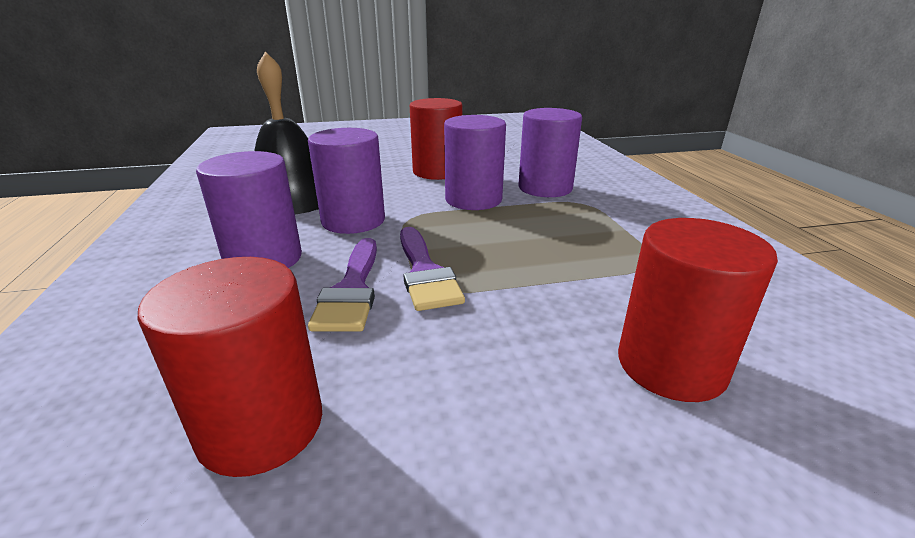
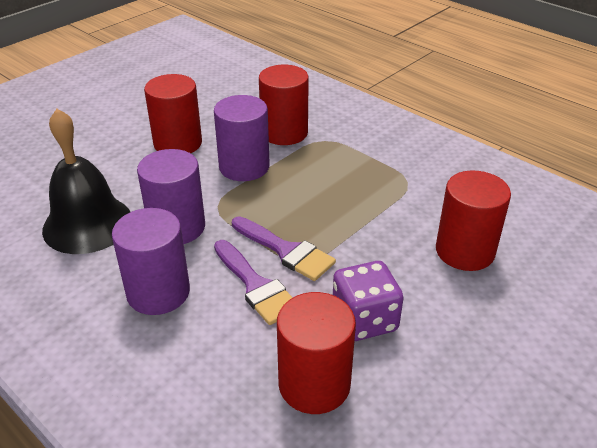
camera: 35 degrees left, 10 degrees up
purple cylinder [518,108,582,197] -> red cylinder [259,65,309,145]
none -> purple dice [333,261,403,341]

